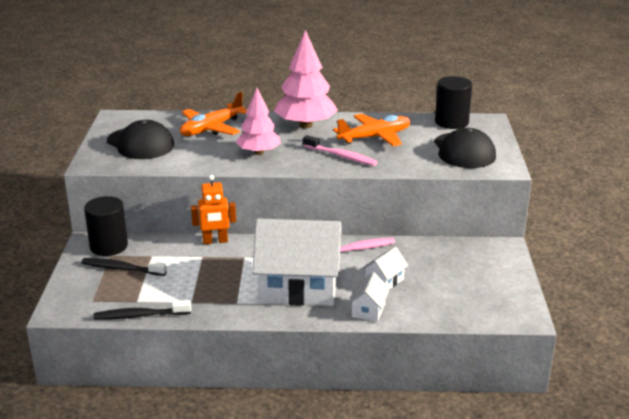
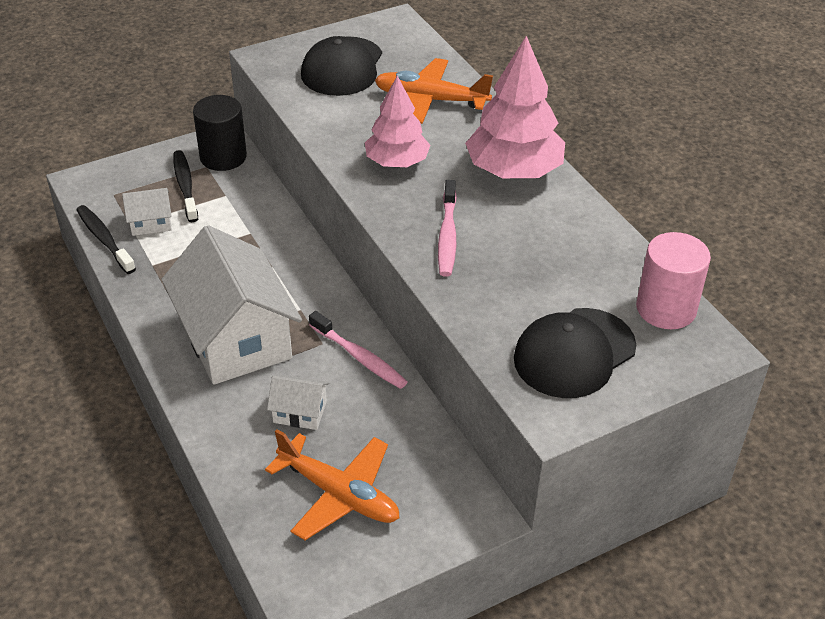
camera: 60 degrees right, 15 degrees up
orange robot [191,175,236,244] -> none
orange plane [333,114,411,146] -> orange plane moved to [265,429,399,540]
white house [348,272,390,322] -> white house moved to [122,188,172,236]
black cylinder [435,76,472,129] -> pink cylinder [636,232,711,329]

